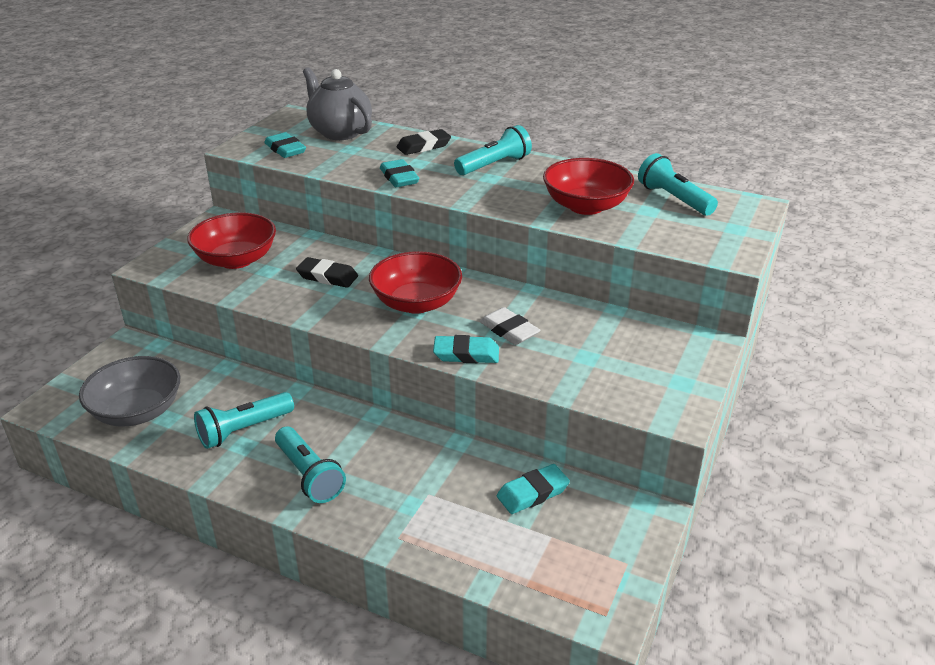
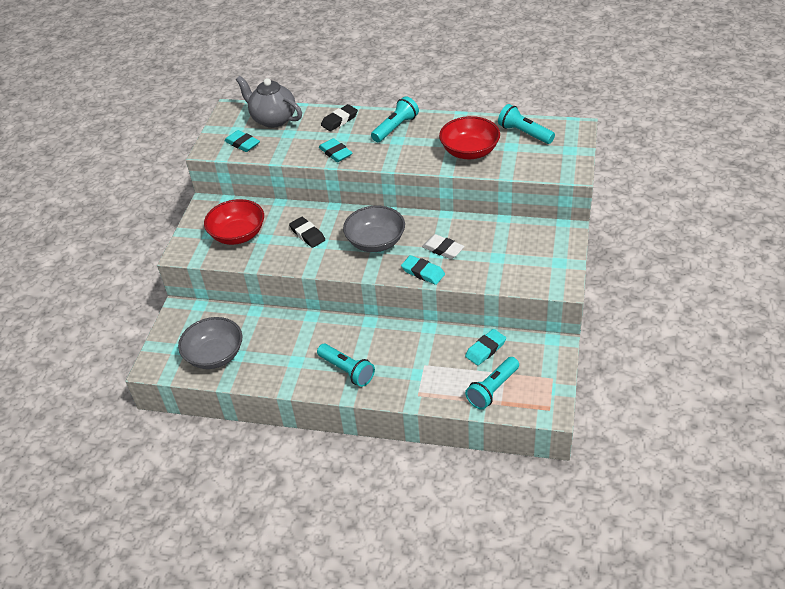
camera: 10 degrees left, 10 degrees up
turquoise flashlight [194,392,294,449] -> turquoise flashlight moved to [465,357,519,410]
black eraser [296,257,358,288] -> black eraser turned 45 degrees clockwise [289,217,325,248]
red bowl [369,251,462,314] -> grey bowl [343,206,405,252]
turquoise eraser [433,335,499,363] -> turquoise eraser turned 45 degrees clockwise [401,255,445,285]

